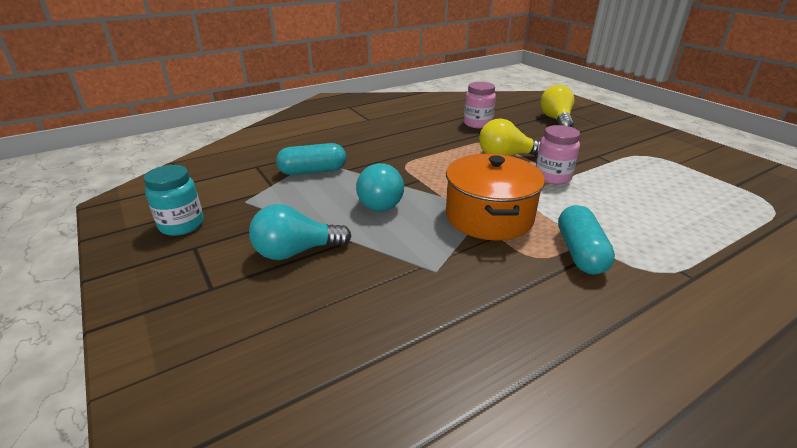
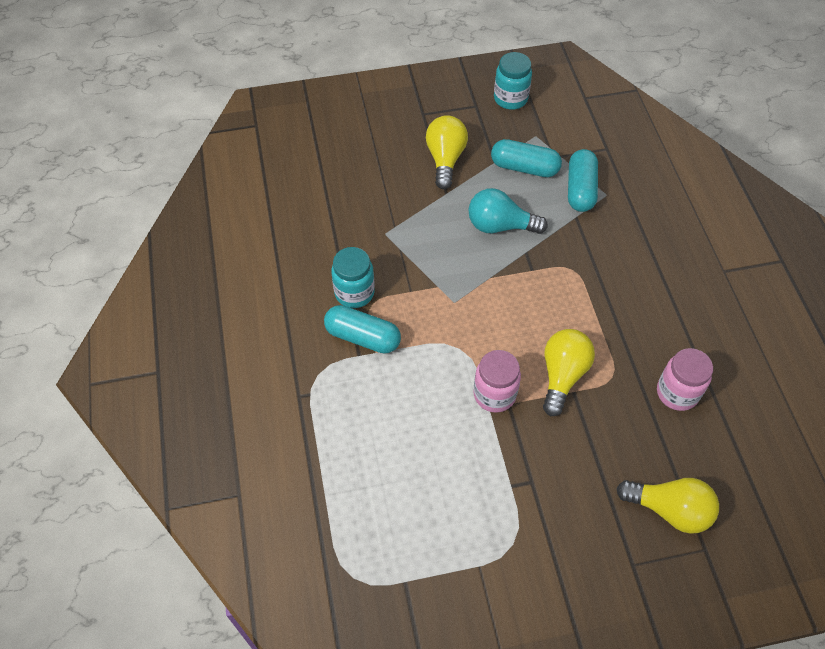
camera: 110 degrees right, 25 degrees up
turquoise light bulb [249,204,351,260] -> yellow light bulb [426,115,468,189]
orange pot [446,154,545,241] -> none
none -> turquoise jar [331,247,375,308]
none -> turquoise capsule [491,139,562,177]

